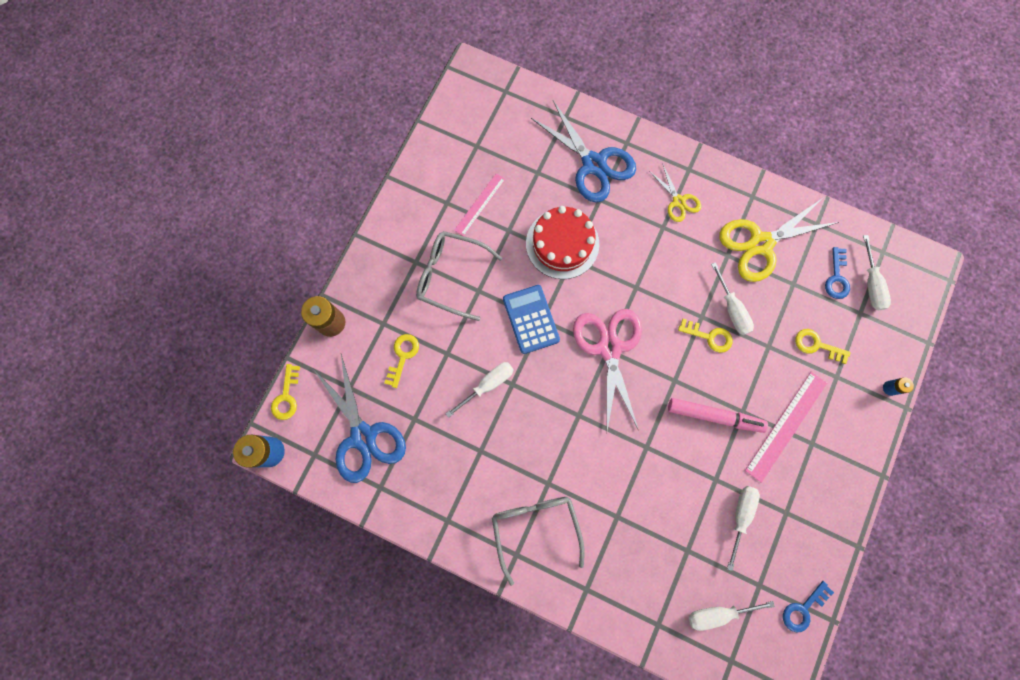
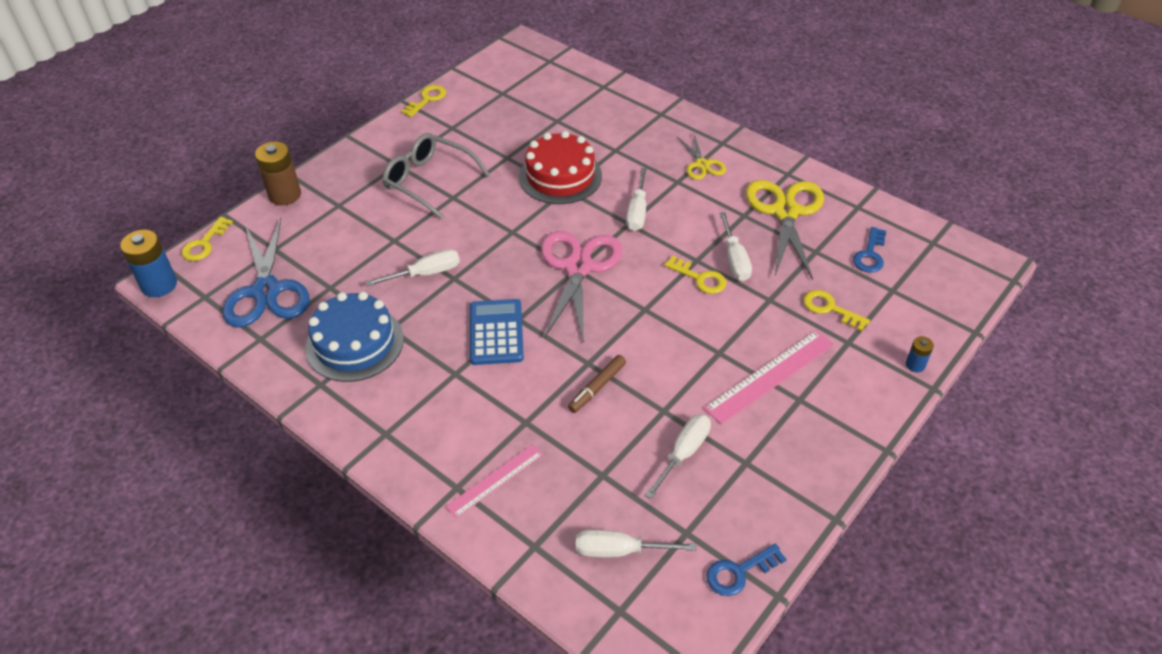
camera: 15 degrees right, 30 degrees down
yellow key [384,334,419,388] -> yellow key moved to [401,85,446,117]
pink ruler [454,173,505,236] -> pink ruler moved to [445,444,543,518]
grey glasses [492,497,585,586] -> none
blue calculator [503,285,560,354] -> blue calculator moved to [470,299,524,365]
blue scissors [531,101,636,203] -> none
pink marker [668,398,768,433] -> none
yellow scissors [719,199,839,282] -> yellow scissors turned 105 degrees clockwise [746,180,824,280]
white screwdriver [863,235,891,310] -> white screwdriver moved to [626,168,647,231]
none -> blue cake [305,292,404,382]
none -> brown marker [568,355,626,413]

